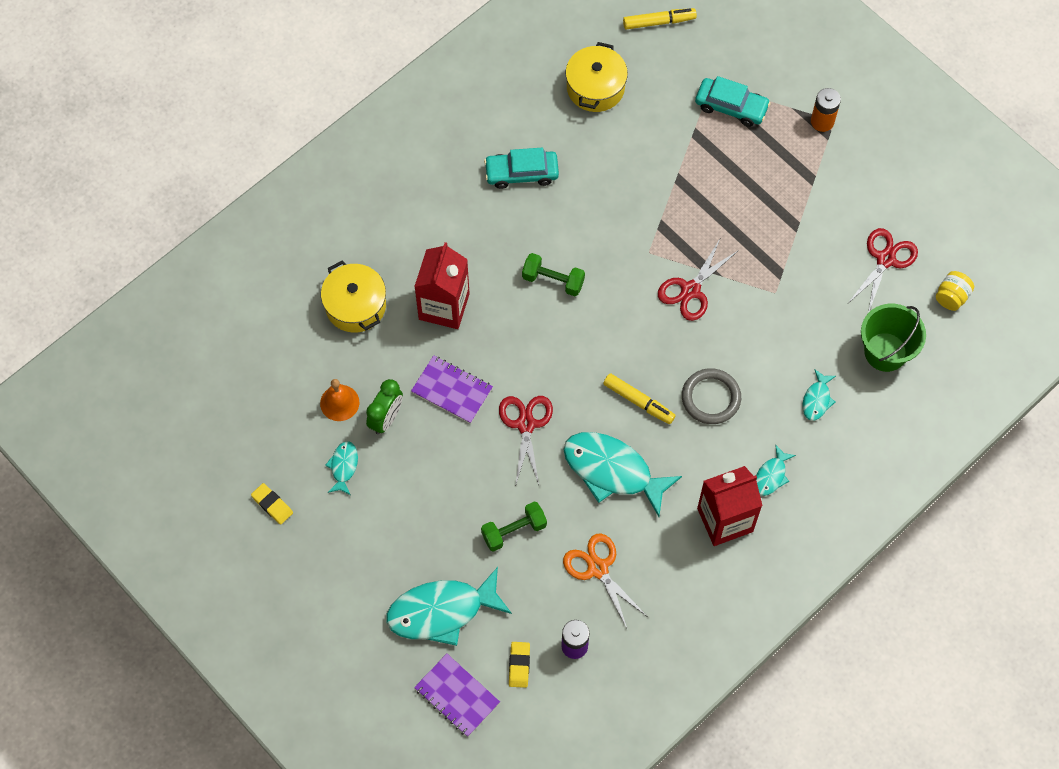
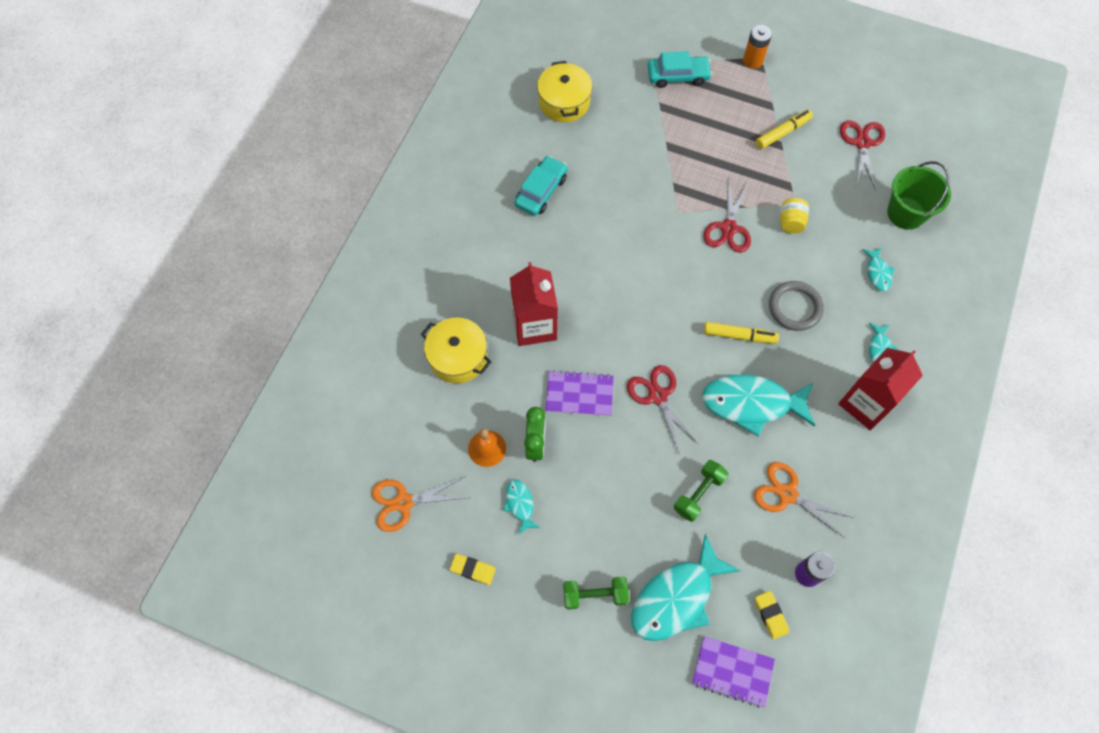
camera: 25 degrees left, 0 degrees up
turquoise car [484,148,559,189] -> turquoise car turned 150 degrees clockwise [514,156,568,216]
green dumbbell [522,253,585,296] -> green dumbbell moved to [563,576,629,610]
yellow marker [623,8,697,29] -> yellow marker moved to [756,110,813,149]
yellow jar [936,271,974,311] -> yellow jar moved to [780,198,809,234]
none -> orange scissors [372,476,468,532]

